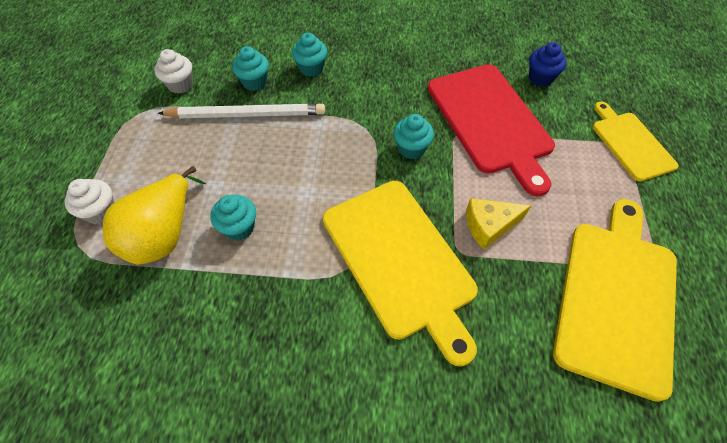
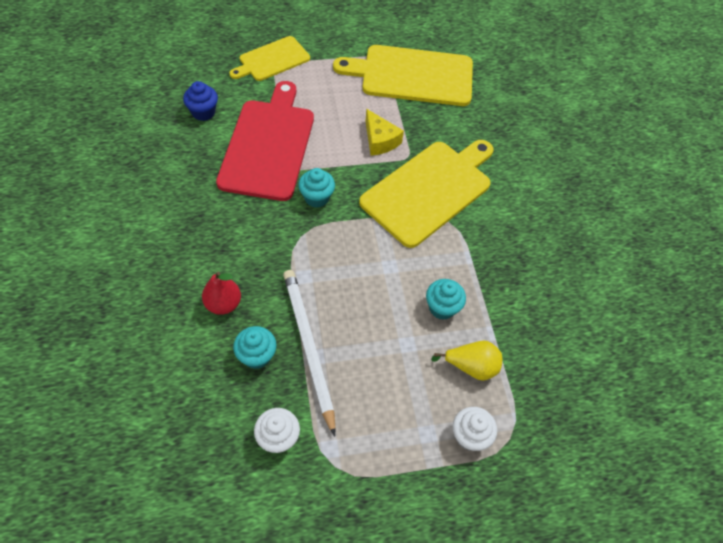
camera: 110 degrees left, 0 degrees up
yellow pear [103,166,206,265] -> yellow pear [431,341,502,381], size x0.62
turquoise cupcake [292,33,327,77] -> red pear [202,271,241,315]
red cutting board [427,64,555,197] -> red cutting board turned 45 degrees counterclockwise [216,81,314,201]

